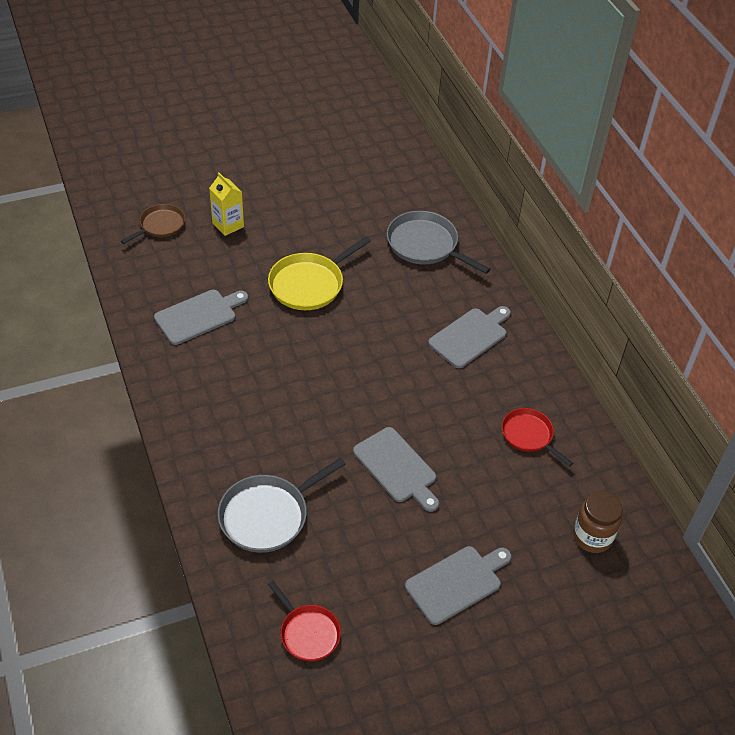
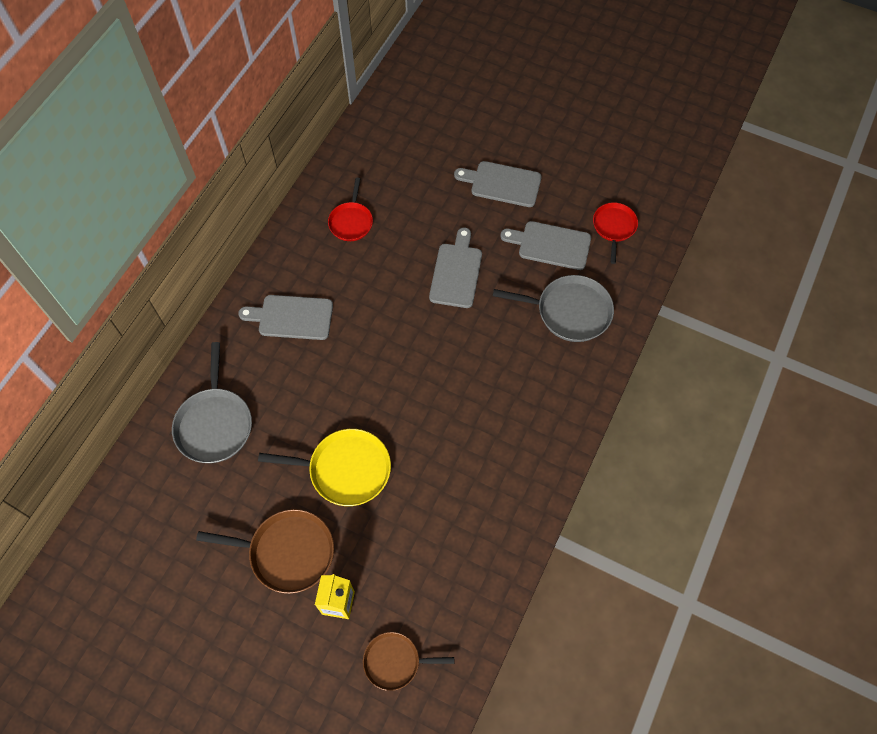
camera: 130 degrees left, 15 degrees up
grey cutting board [154,290,248,345] -> grey cutting board moved to [500,221,591,270]
brown jar [573,491,623,553] -> none
none -> brown pan [196,509,334,594]

